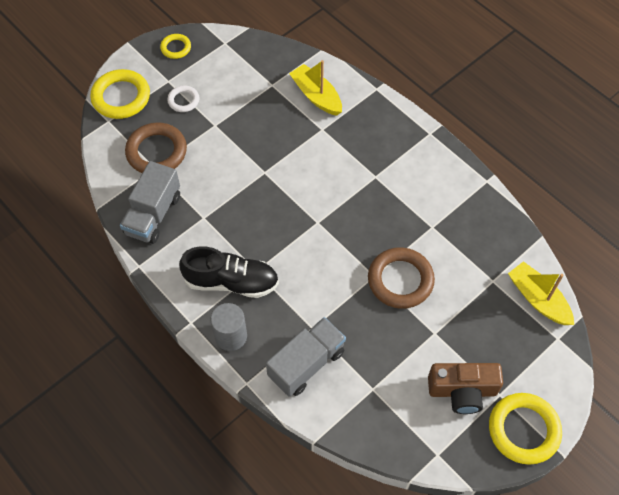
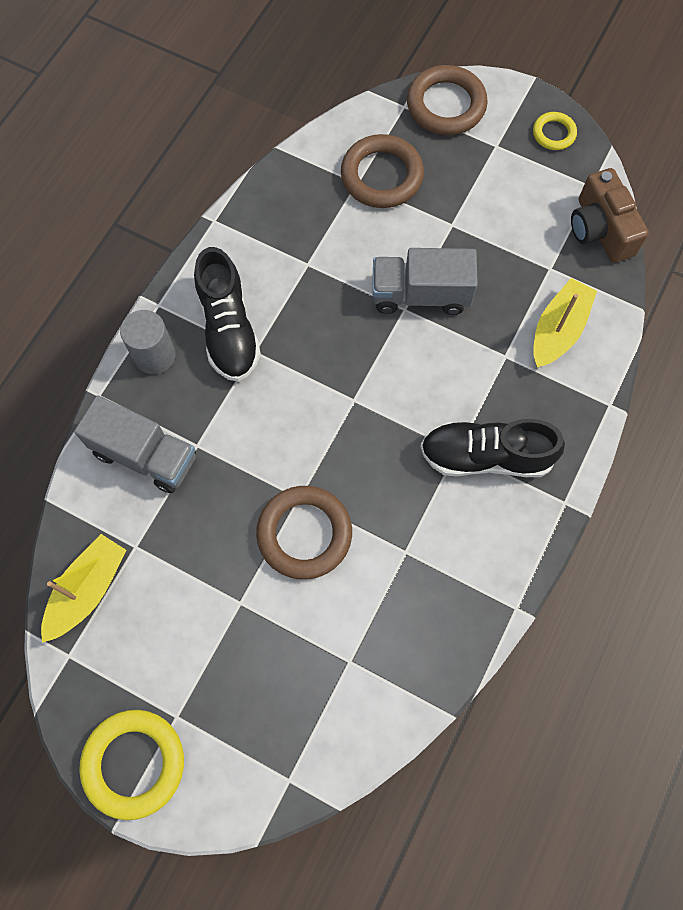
camera: 70 degrees right, 10 degrees up
yellow ring [90,69,150,119] -> brown ring [407,65,488,135]
grey truck [120,161,180,244] -> grey truck moved to [373,248,478,315]
white ring [167,85,199,112] -> none
brown camera [428,363,503,414] -> brown camera moved to [571,168,649,263]
yellow boat [508,261,574,325] -> yellow boat moved to [41,534,127,643]
none -> black shoe [420,419,565,477]

